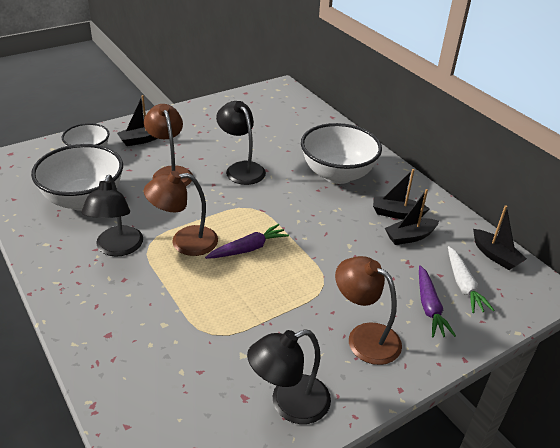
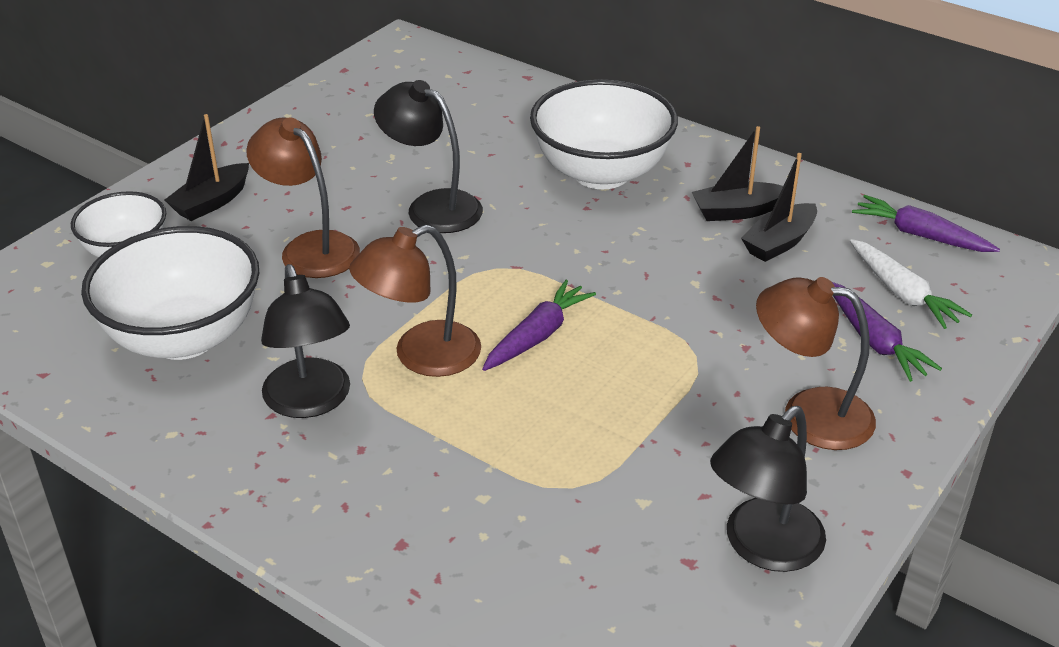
camera: 20 degrees left, 0 degrees up
black boat [473,205,527,270] -> purple carrot [852,195,1000,252]

